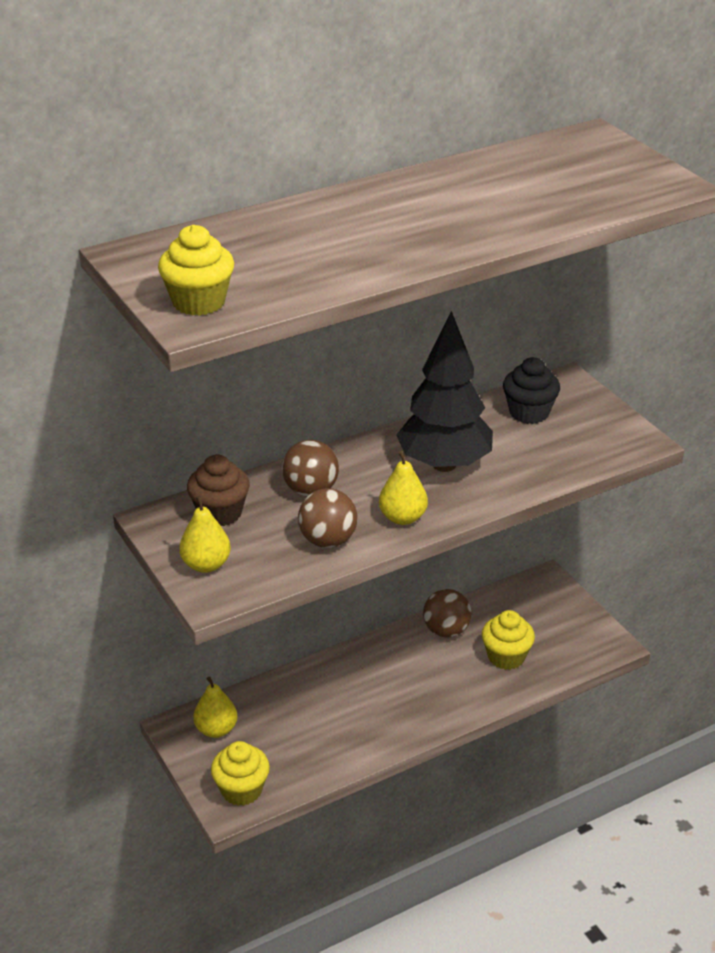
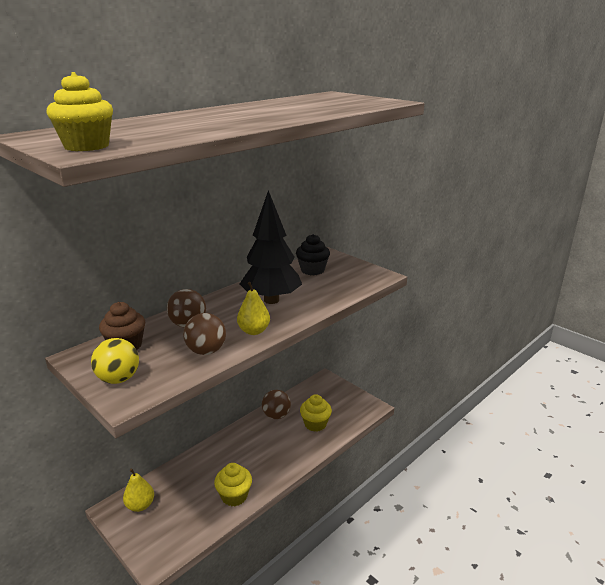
camera: 15 degrees left, 10 degrees down
yellow pear [179,496,231,573] -> yellow ball [91,338,139,384]
yellow cupcake [211,741,270,806] -> yellow cupcake moved to [214,463,252,506]

